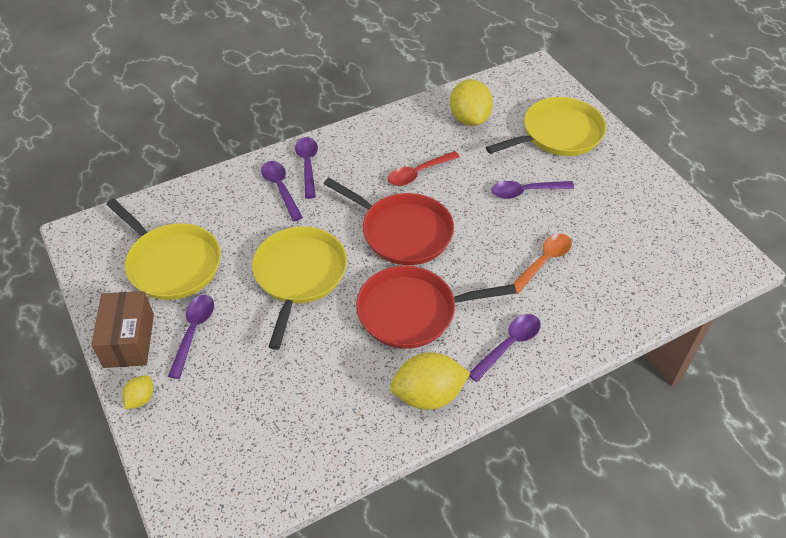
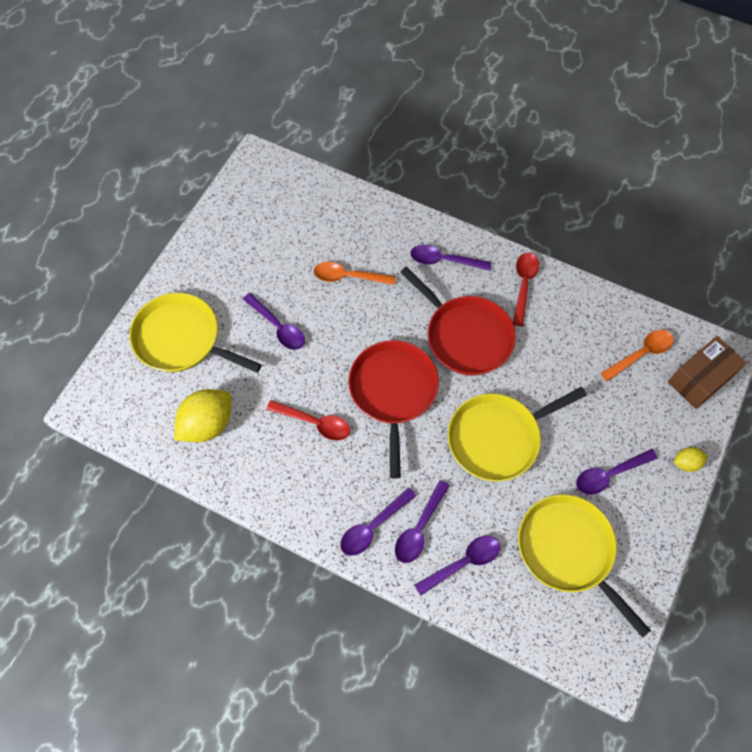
camera: 125 degrees left, 15 degrees up
brown box [91,291,154,368] -> brown box moved to [668,336,747,409]
yellow pan [106,199,221,300] -> yellow pan turned 45 degrees counterclockwise [518,494,651,638]
yellow lemon [390,352,470,410] -> red spoon [513,253,539,326]
none -> purple spoon [414,536,500,596]
none -> orange spoon [601,330,674,381]

